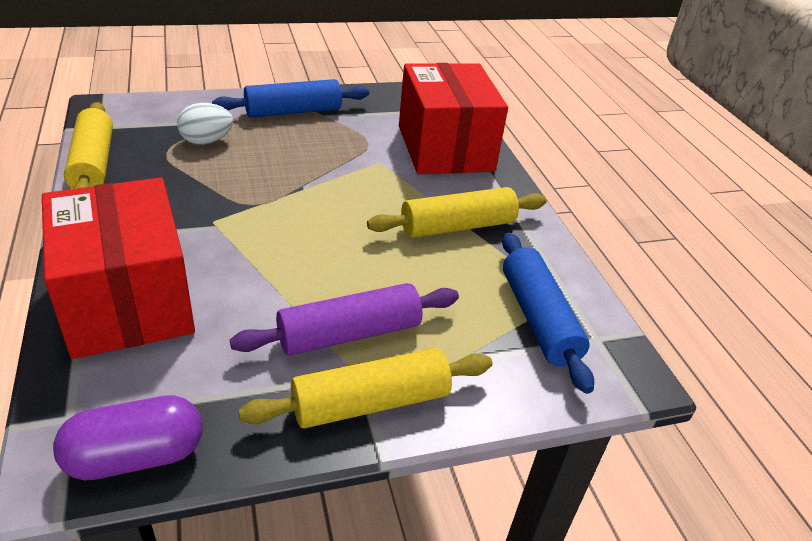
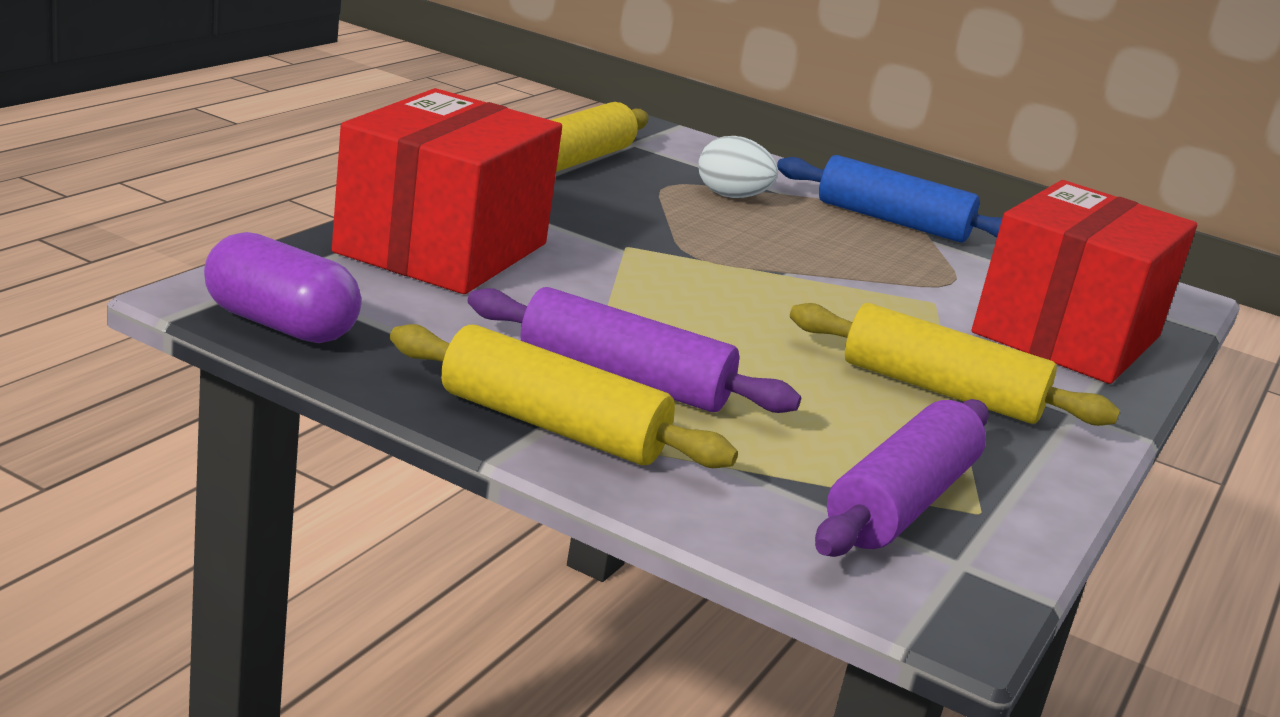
camera: 45 degrees right, 15 degrees down
blue rolling pin [502,233,594,394] -> purple rolling pin [815,399,989,557]

